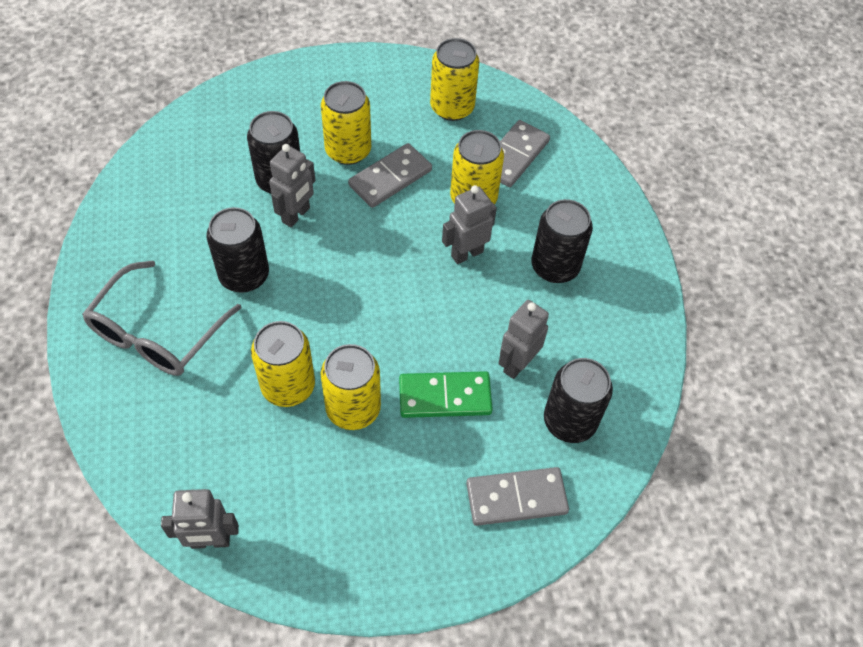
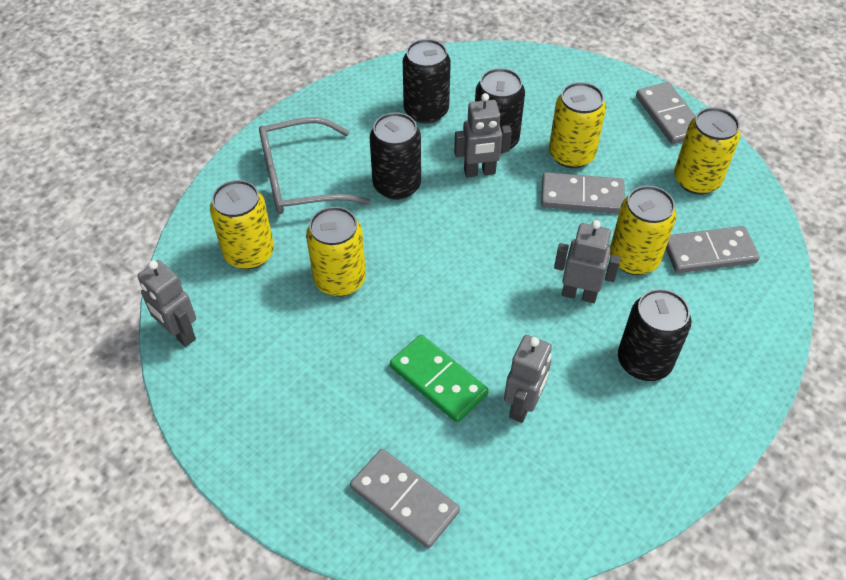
camera: 50 degrees right, 5 degrees down
yellow can [321,344,381,430] -> yellow can moved to [210,180,274,269]
grey robot [498,300,549,379] -> grey robot turned 120 degrees clockwise [504,335,552,423]
black can [544,358,613,443] -> black can moved to [403,39,451,124]
none -> grey domino [636,82,696,144]

